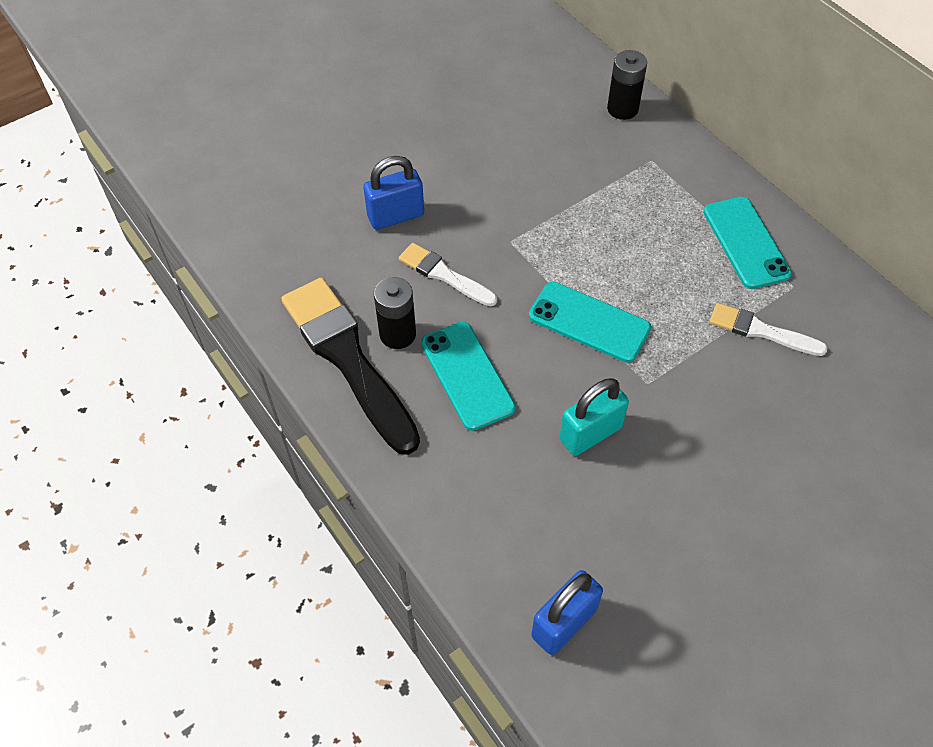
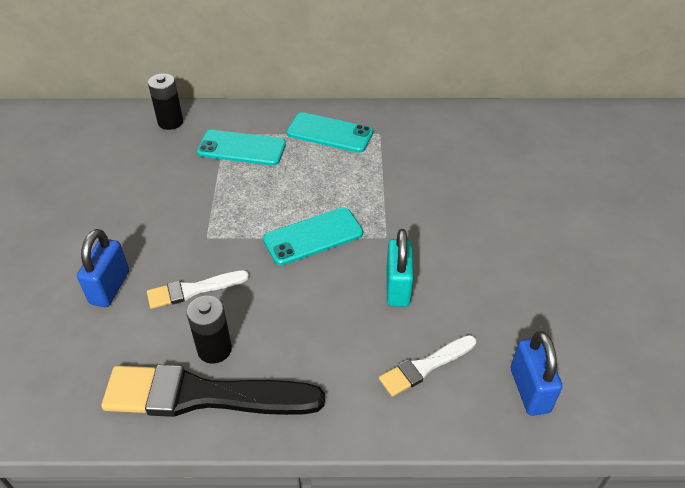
camera: 55 degrees left, 10 degrees down
turquoise phone [421,322,516,431] -> turquoise phone moved to [197,130,286,166]
white brush [710,303,828,356] -> white brush moved to [379,335,476,397]

